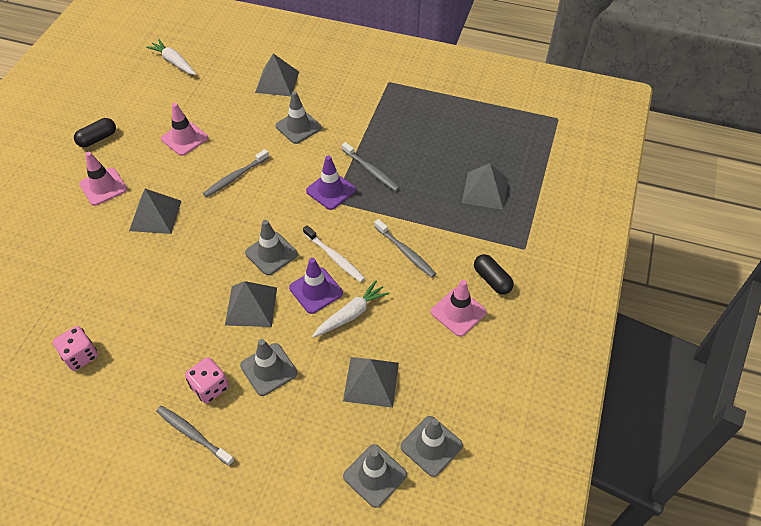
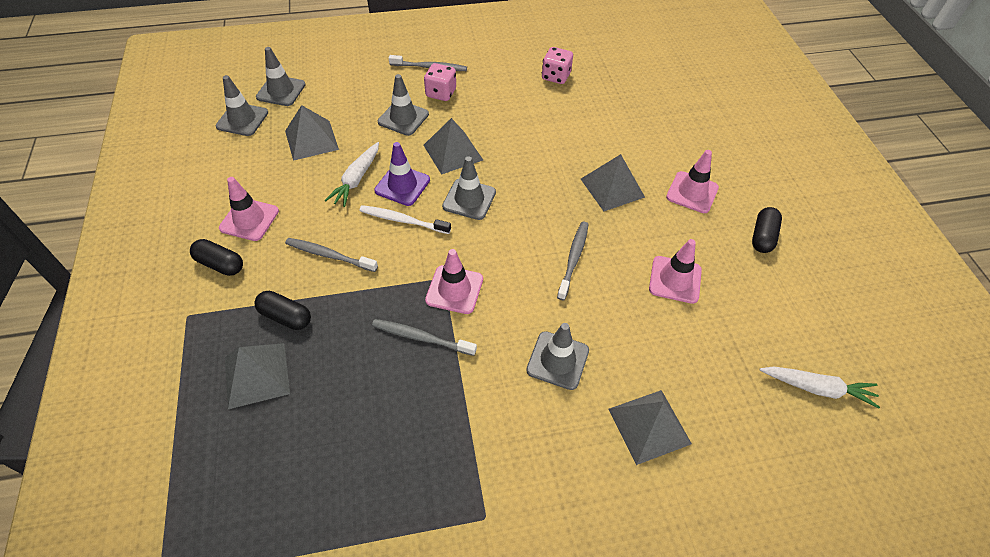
camera: 150 degrees right, 0 degrees up
purple traffic cone [306,156,356,210] -> pink traffic cone [425,249,483,314]
none -> black capsule [255,291,311,330]

